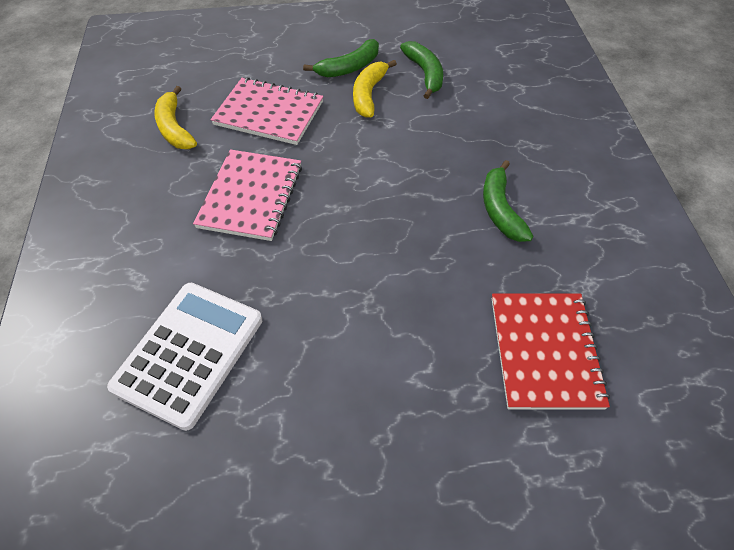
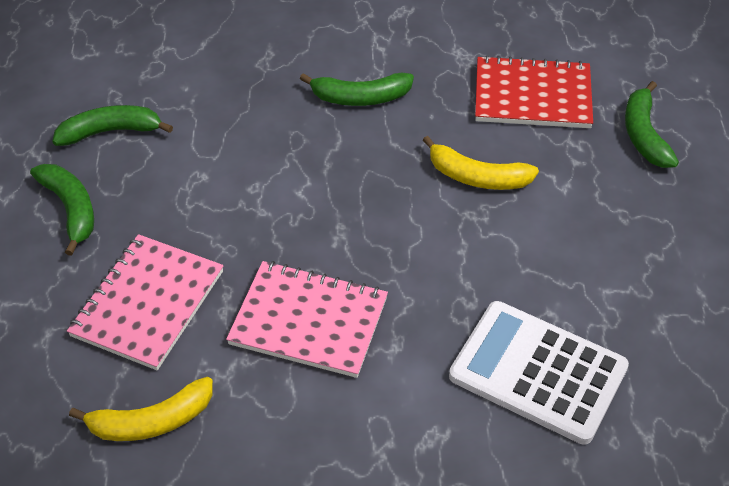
camera: 85 degrees left, 5 degrees down
yellow banana [353,60,397,118] -> yellow banana moved to [423,136,539,190]
none -> green banana [625,81,679,168]

